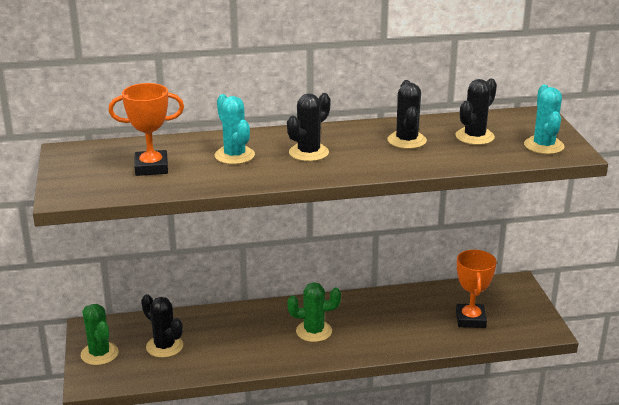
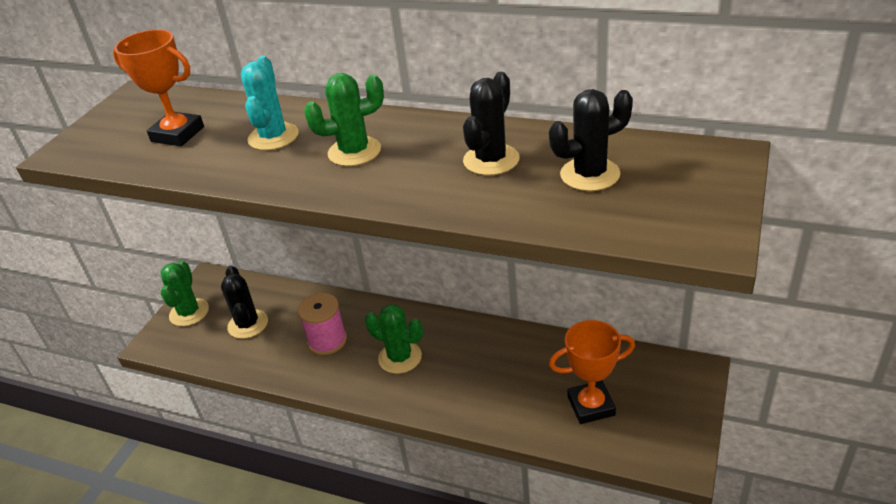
camera: 35 degrees right, 10 degrees up
black cactus [287,93,331,161] -> green cactus [304,73,384,166]
orange trophy [456,250,497,328] -> orange trophy turned 45 degrees clockwise [549,320,635,424]
turquoise cactus [524,85,565,154] -> none
none -> pink spool [298,293,347,355]

